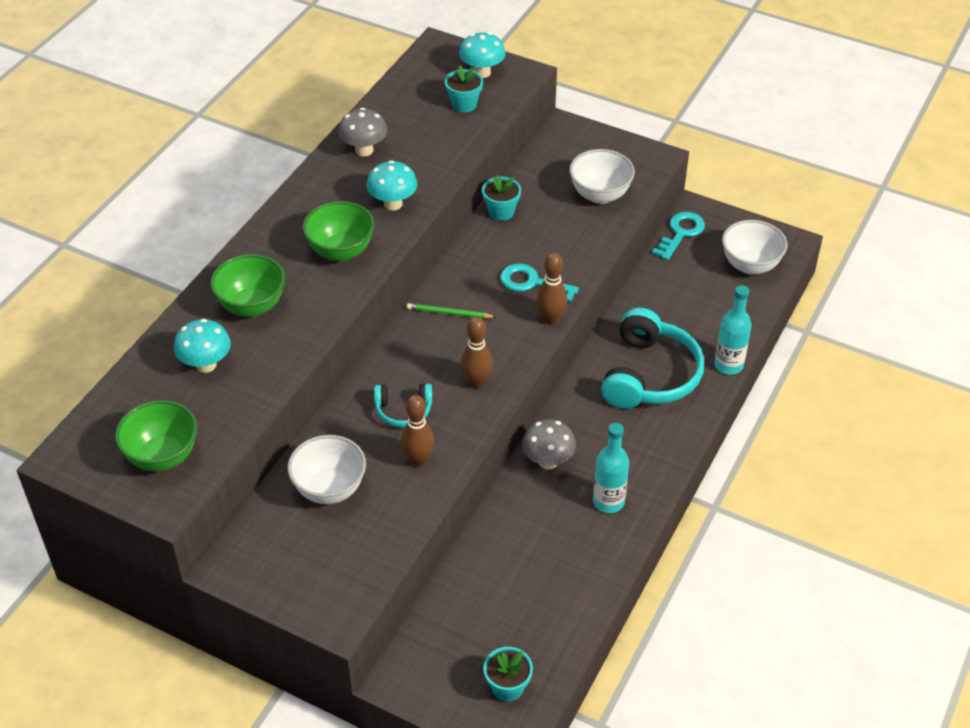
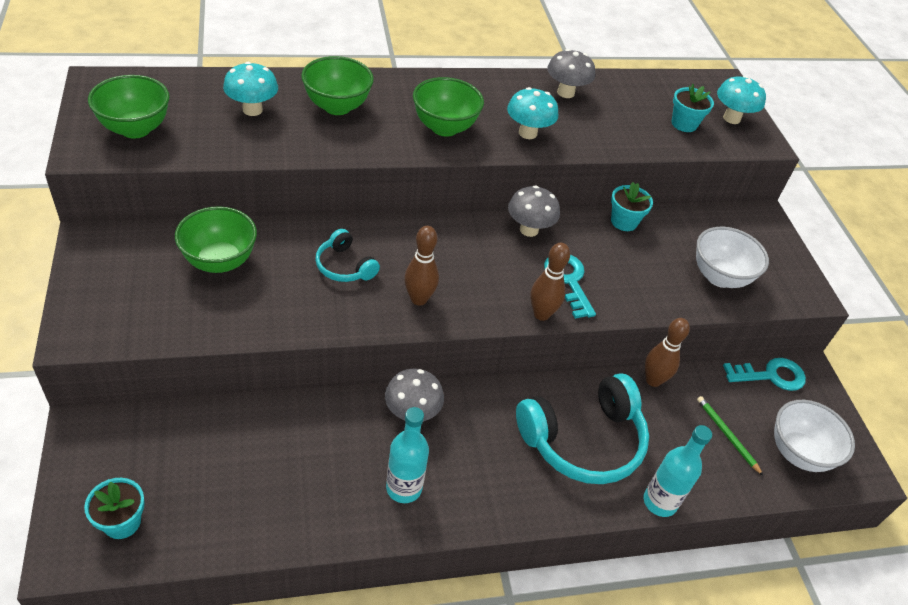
camera: 45 degrees right, 0 degrees up
white bowl [288,435,366,504] -> green bowl [175,206,257,273]
brown bowling pin [401,395,434,467] -> brown bowling pin moved to [645,318,690,387]
green pencil [407,303,495,319] -> green pencil moved to [697,396,763,476]
none -> grey mushroom [508,185,560,237]

